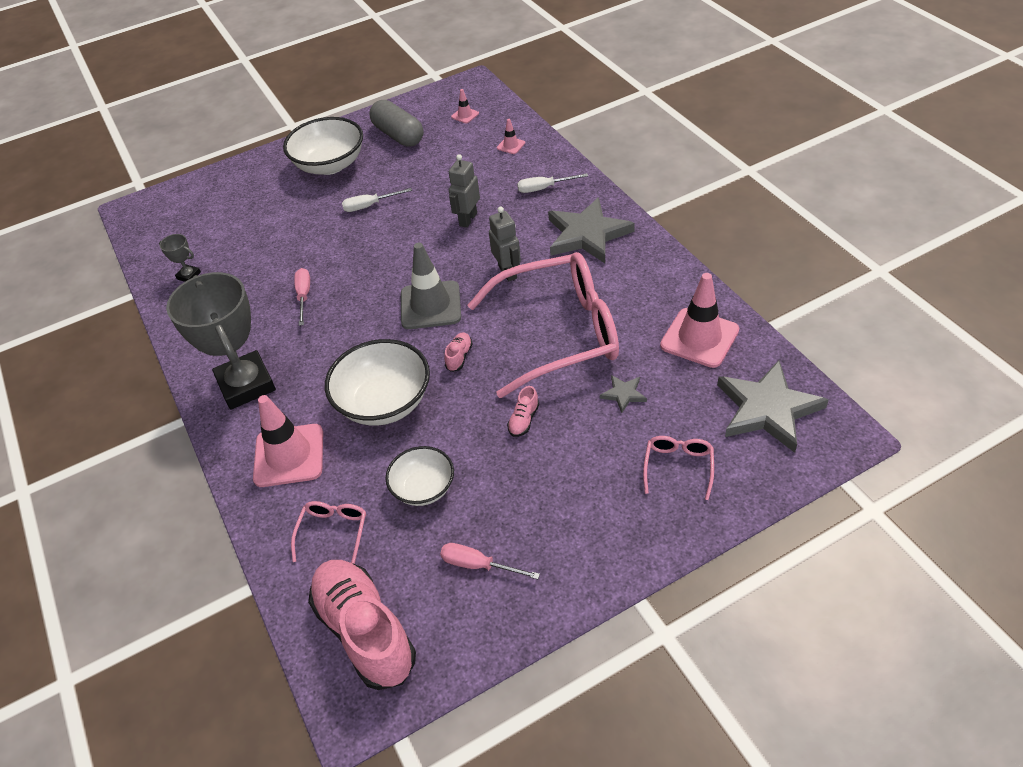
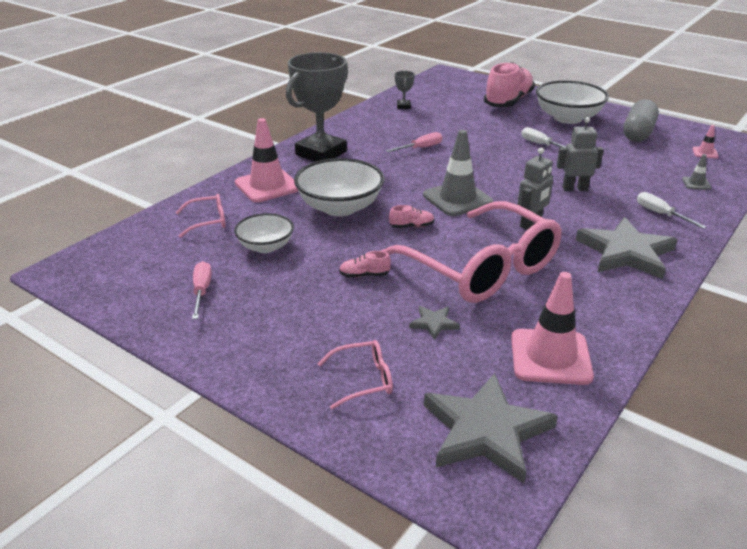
camera: 60 degrees right, 15 degrees down
pink shoe [308,560,416,690] -> pink shoe moved to [484,62,535,107]
pink traffic cone [497,119,525,154] -> grey traffic cone [682,154,712,190]

